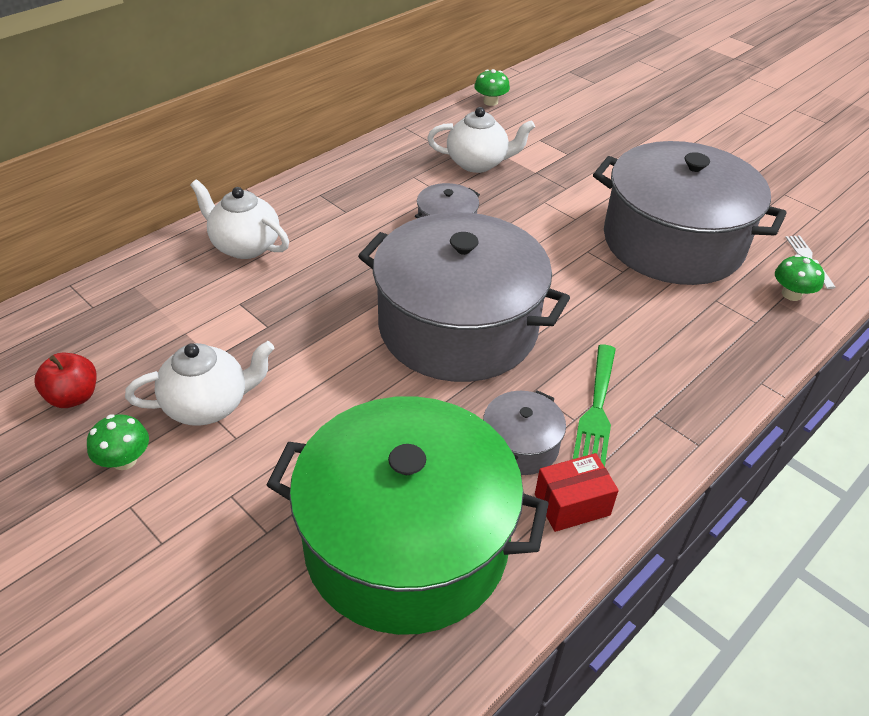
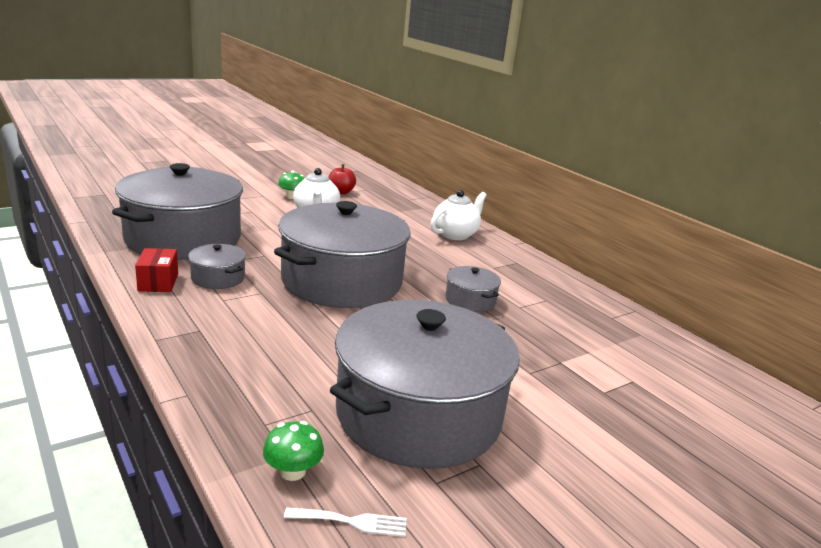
camera: 100 degrees right, 20 degrees down
green pot [267,396,549,635] -> grey pot [112,163,243,260]
white teapot [427,107,535,173] -> none
green mushroom [474,69,510,106] -> none
green fork [573,345,616,467] -> none

